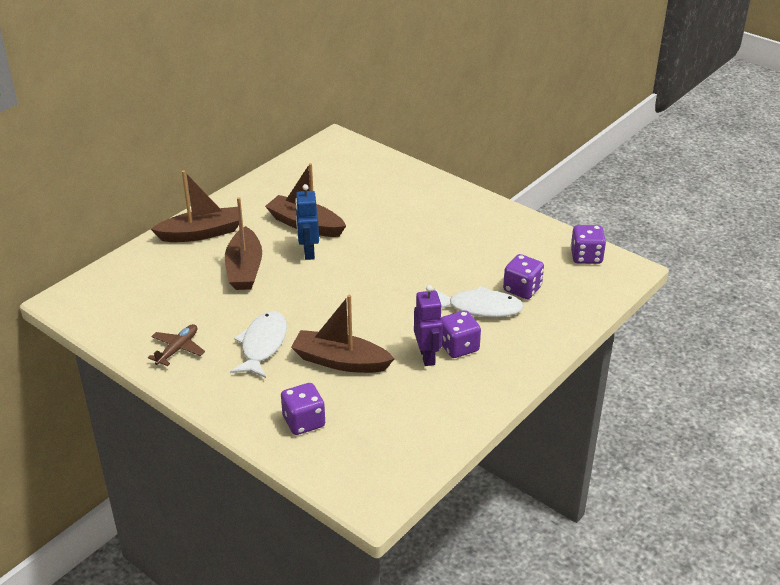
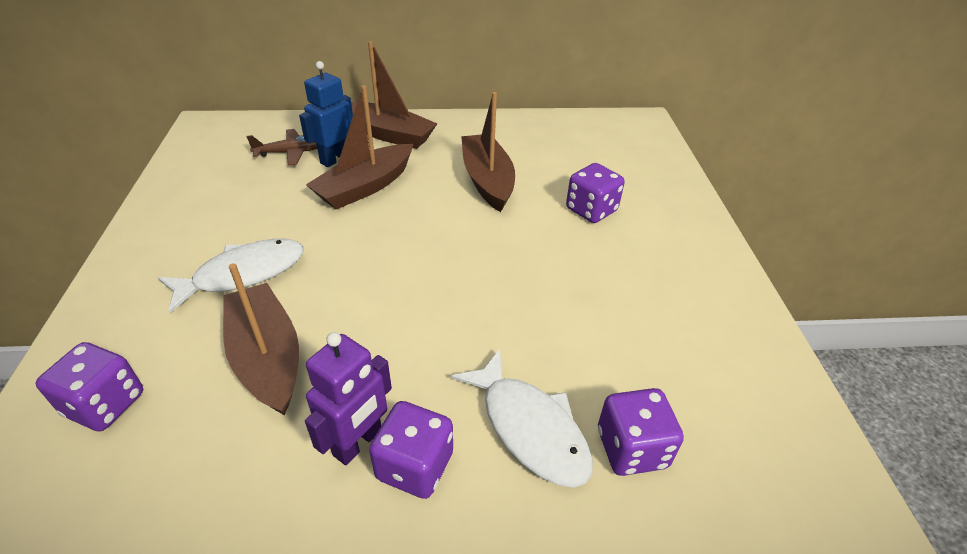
camera: 45 degrees right, 5 degrees up
brown plane [148,324,205,366] -> brown plane moved to [247,129,317,166]
blue robot [295,184,319,260] -> blue robot moved to [299,61,353,167]
purple dice [571,225,606,264] -> purple dice moved to [566,163,625,223]

